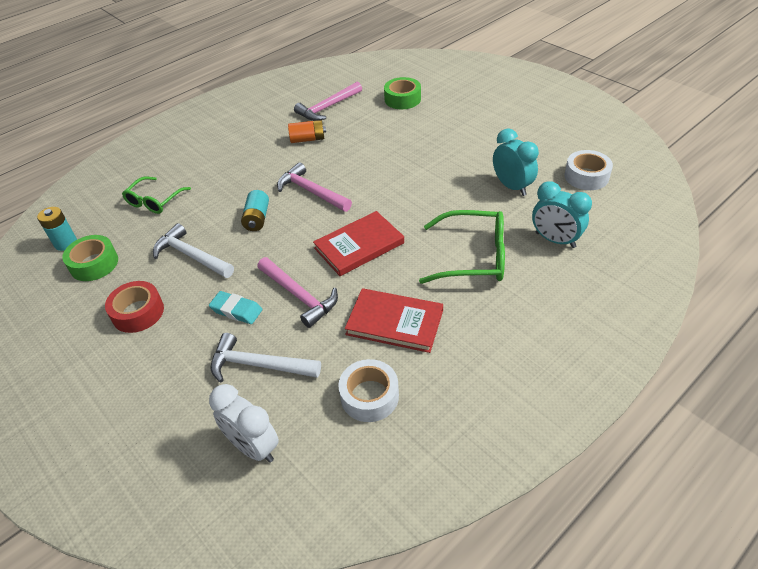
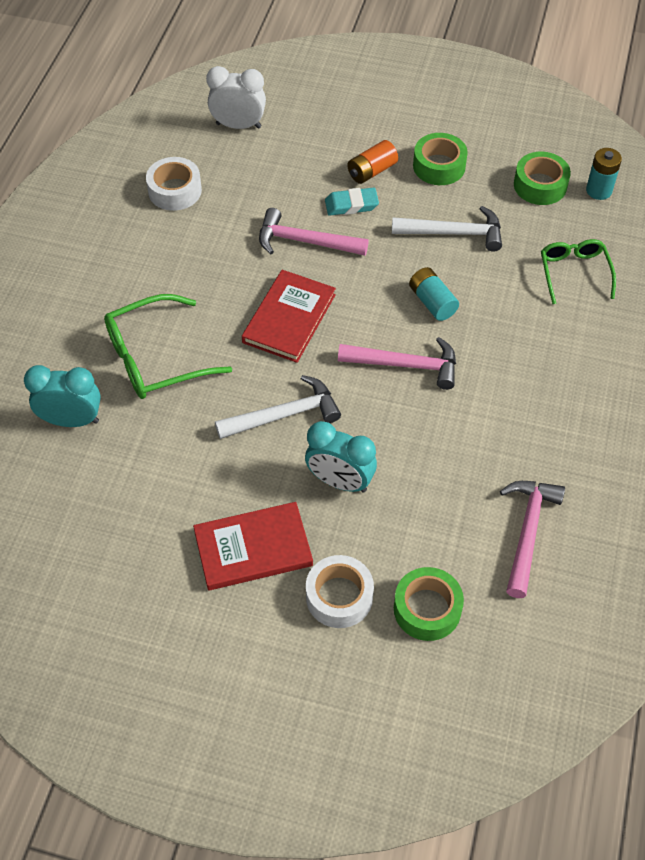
camera: 145 degrees right, 10 degrees up
red tape [105,281,164,333] -> green tape [413,133,468,185]
white hammer [211,333,321,383] -> white hammer moved to [215,375,341,439]
orange battery [288,120,326,143] -> orange battery moved to [348,140,398,184]
red book [345,288,443,353] -> red book moved to [193,502,313,590]
turquoise clock [493,128,539,196] -> turquoise clock moved to [305,421,377,492]
white tape [564,150,613,190] -> white tape moved to [306,555,374,628]

